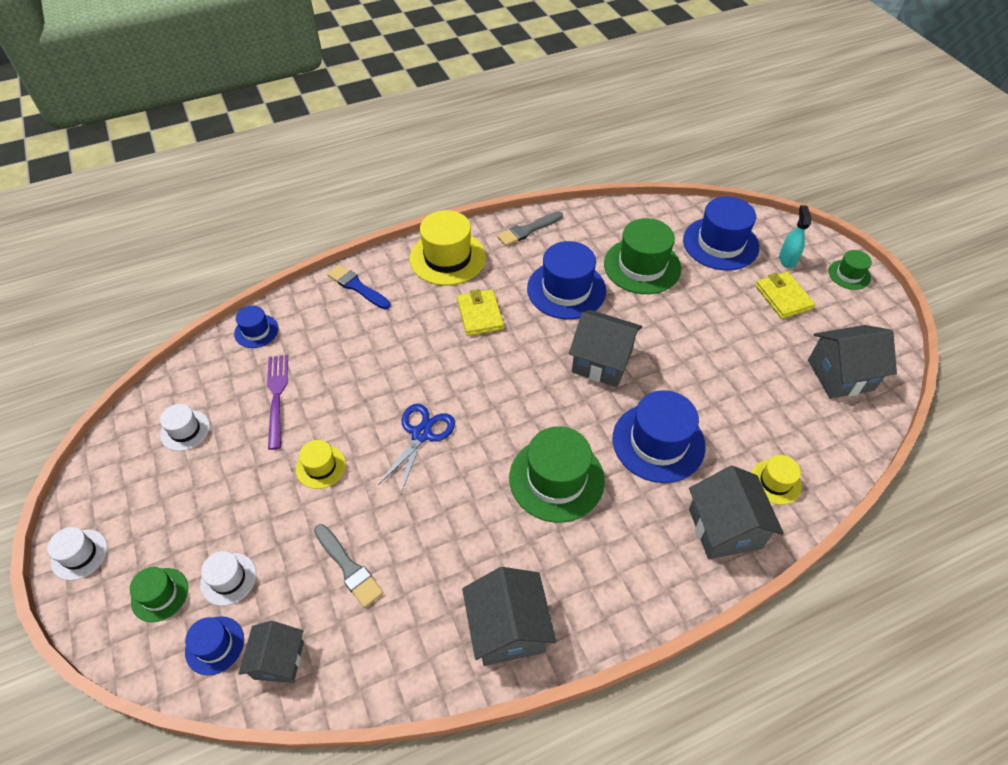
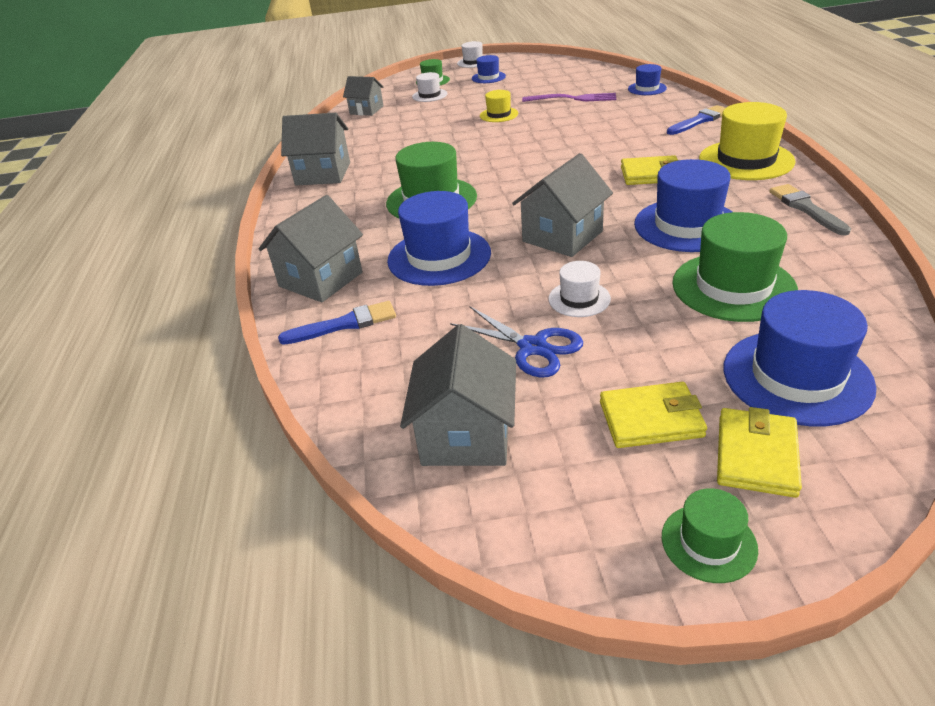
camera: 110 degrees right, 15 degrees down
white hat [160,404,210,451] -> white hat moved to [549,261,611,317]
blue hat [185,616,244,675] -> blue hat moved to [472,55,506,83]
grey brush [314,524,383,608] -> none
blue scissors [378,404,455,493] -> blue scissors moved to [450,307,583,378]
grey house [689,465,784,559] -> grey house turned 60 degrees counterclockwise [259,195,363,302]
yellow hat [751,455,802,505] -> blue brush [278,301,396,345]
turquoise spray bottle [779,205,811,268] -> yellow wallet [717,407,802,498]

